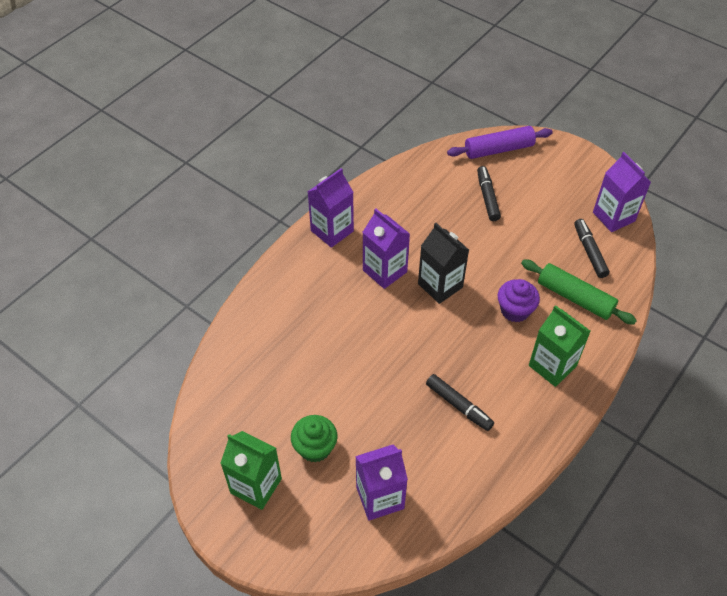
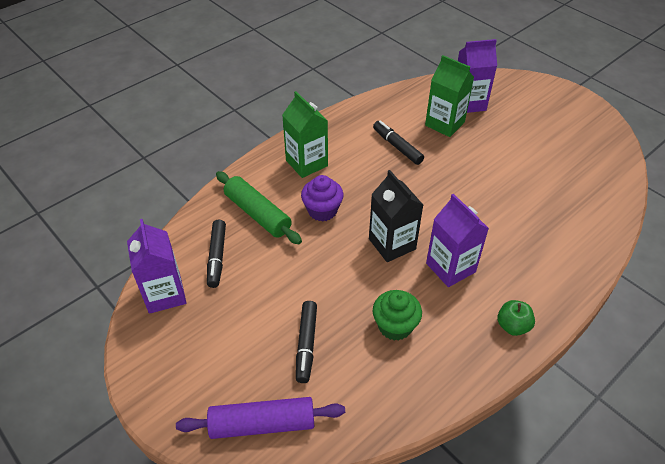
camera: 170 degrees left, 5 degrees down
green carton [220,431,282,510] -> green carton moved to [425,55,474,137]
green cupcake [291,415,337,463] -> green cupcake moved to [373,290,422,341]
purple carton [308,168,354,248] -> green apple [498,300,535,336]

